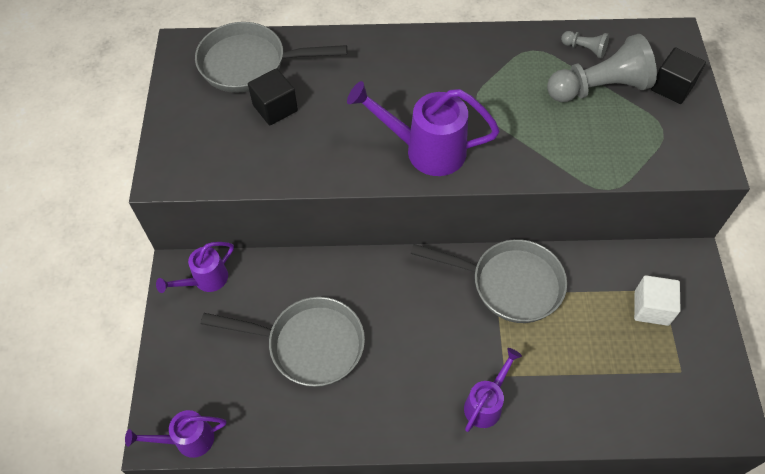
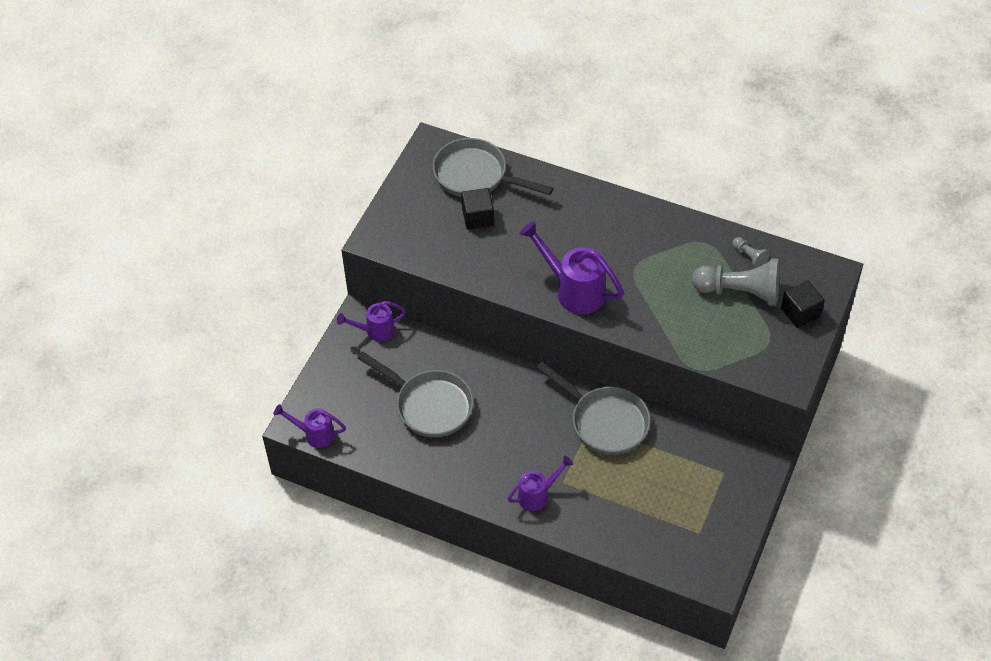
camera: 25 degrees right, 5 degrees down
white cube [634,275,681,326] -> none

